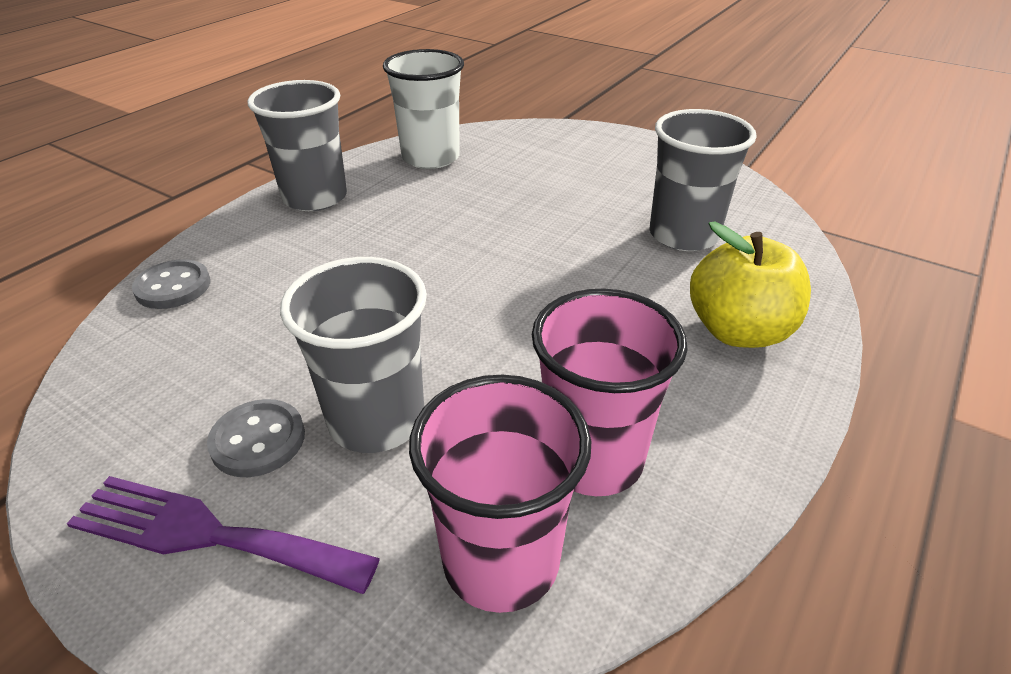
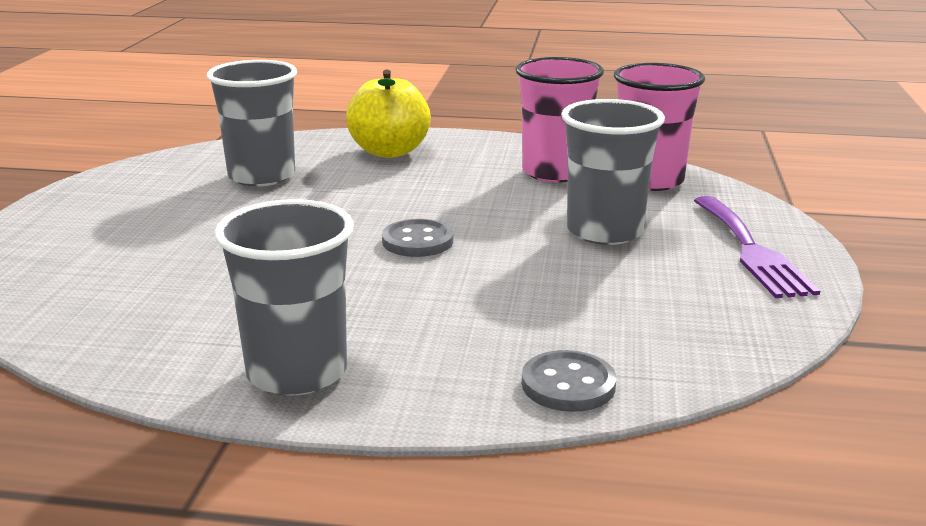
camera: 115 degrees left, 15 degrees down
grey button [207,399,305,477] -> grey button moved to [382,219,453,257]
white cup [383,49,464,169] -> none

